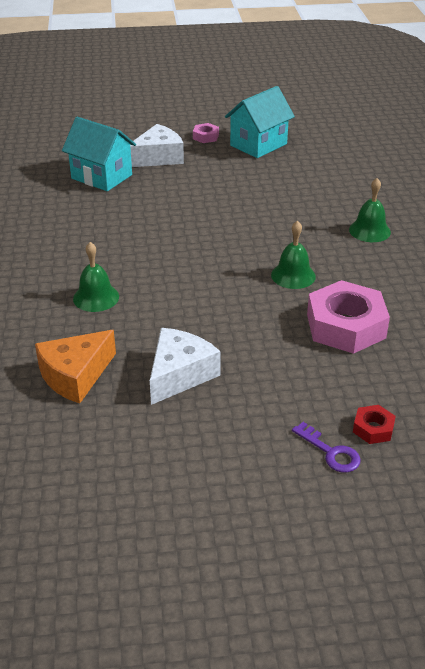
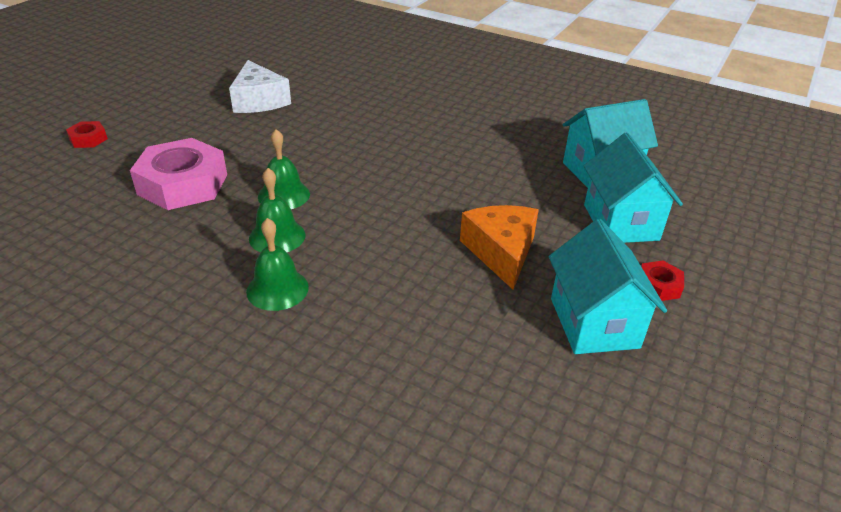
camera: 125 degrees right, 0 degrees up
orange cheese [35,330,116,404] -> orange cheese moved to [460,205,539,290]
green bell [73,242,119,312] -> green bell moved to [249,168,306,252]
white cheese [130,124,184,167] -> turquoise house [584,133,683,243]
pink nut [193,123,219,143] -> red nut [641,261,684,301]
purple key [292,422,361,473] -> none

